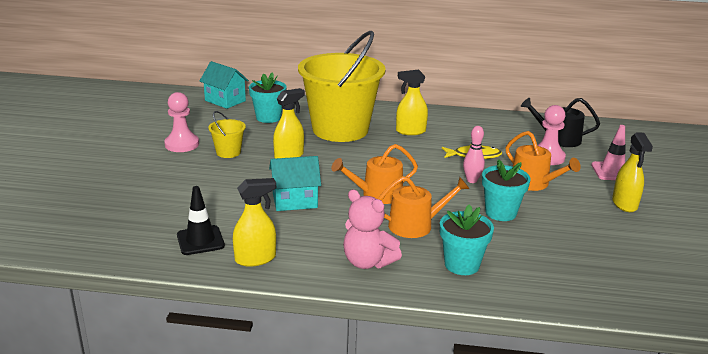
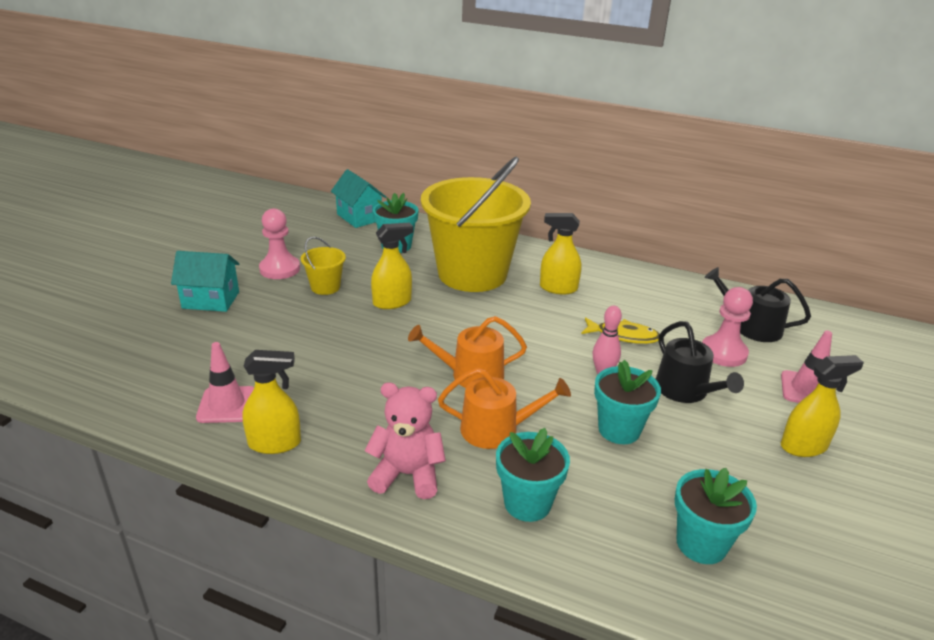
camera: 15 degrees right, 5 degrees up
black traffic cone [177,186,225,255] -> pink traffic cone [196,342,254,423]
turquoise house [269,156,321,211] -> turquoise house moved to [171,251,240,312]
pink teddy bear [343,189,402,269] -> pink teddy bear turned 135 degrees clockwise [365,383,446,499]
orange watering can [506,131,581,191] -> black watering can [656,321,744,403]
yellow spray bottle [612,133,653,212] -> yellow spray bottle turned 120 degrees counterclockwise [781,355,864,457]
none -> turquoise flower pot [675,468,757,564]

